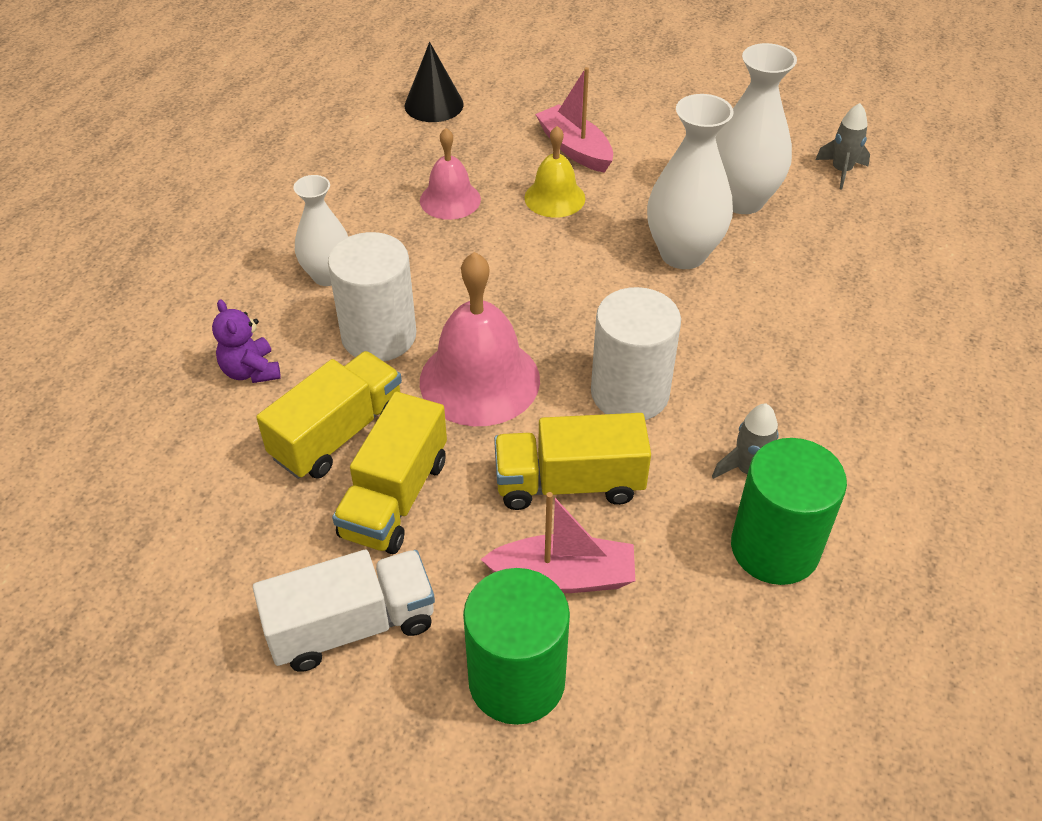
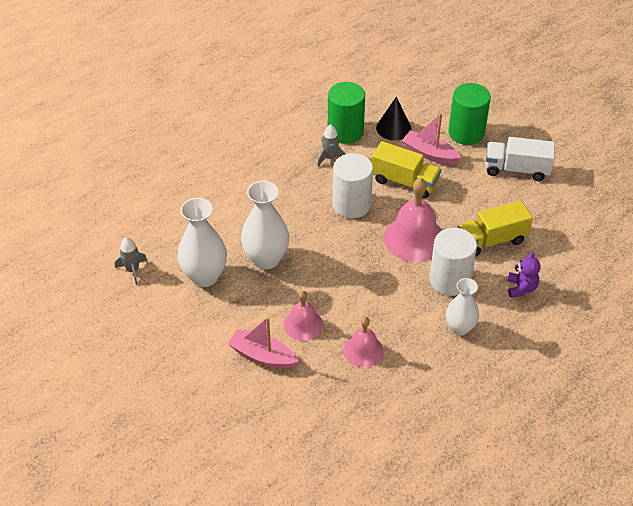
camera: 150 degrees left, 0 degrees up
yellow truck [332,392,447,554] -> none
black cone [405,42,464,122] -> black cone moved to [376,97,412,141]
yellow bell [525,126,585,218] -> pink bell [284,290,323,341]
pink boat [535,67,613,173] -> pink boat turned 120 degrees clockwise [228,317,299,368]

